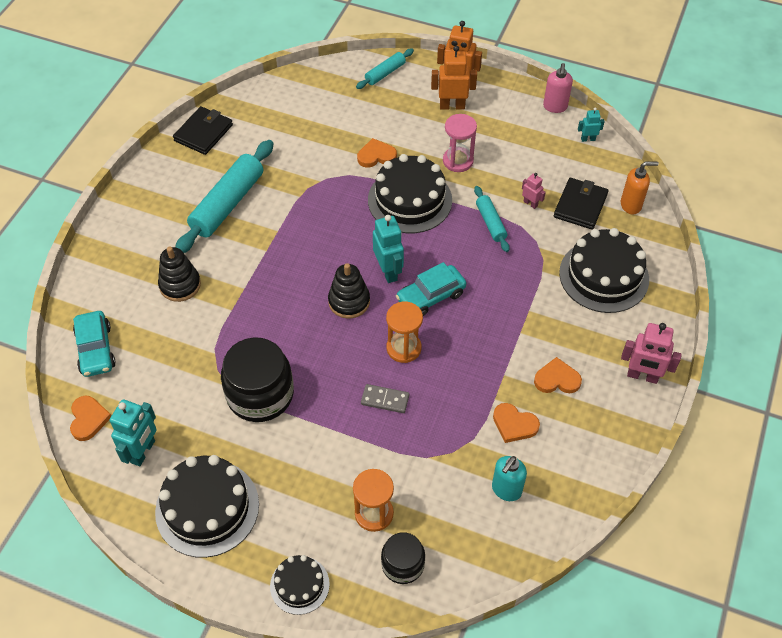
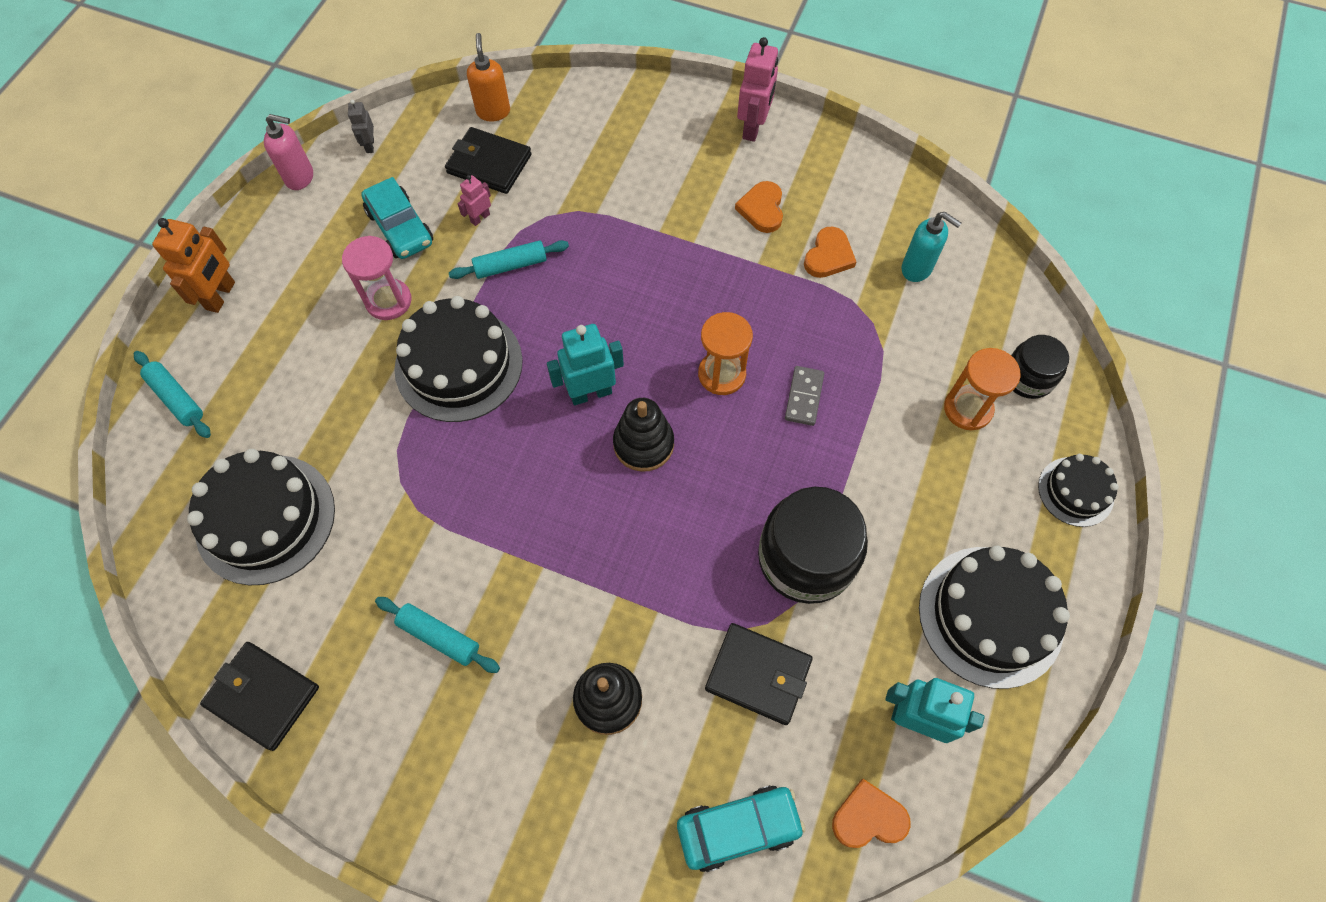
camera: 90 degrees left, 10 degrees up
turquoise rolling pin [175,140,273,253] -> turquoise rolling pin [375,597,500,673], size x0.52
orange heart [357,138,397,168] -> none
turquoise car [396,262,466,316] -> turquoise car moved to [361,177,433,259]
orange robot [431,46,477,110] -> none
black cake [559,228,649,313] -> black cake moved to [187,449,335,585]
turquoise robot [578,108,605,142] -> grey robot [348,99,374,153]
none -> black wallet [705,623,813,725]

